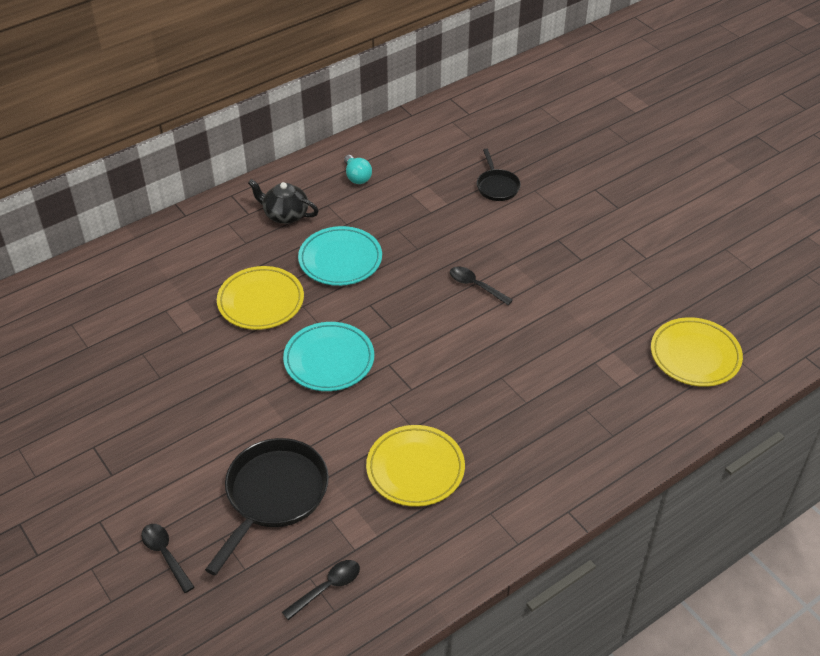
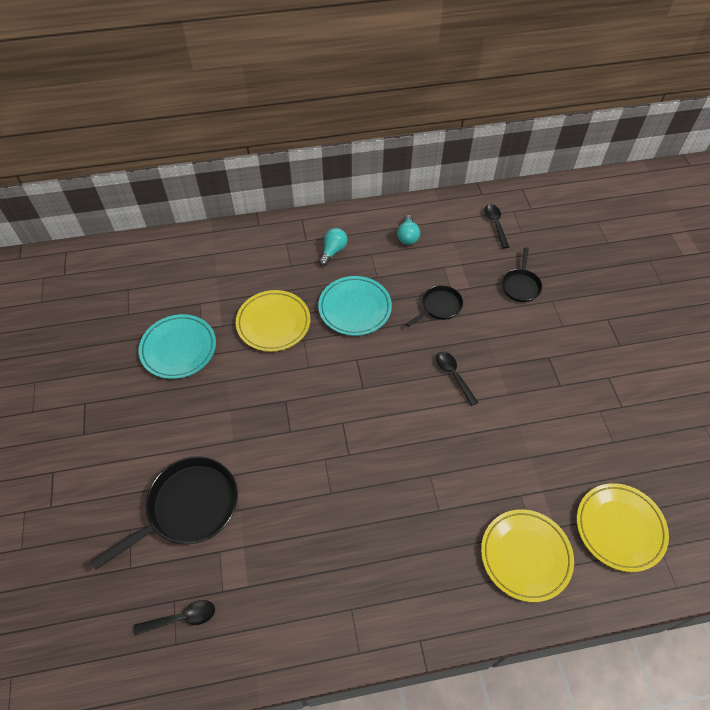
camera: 25 degrees right, 10 degrees up
black spoon [141,524,194,593] -> black spoon moved to [484,204,509,249]
black teapot [248,179,319,224] -> turquoise light bulb [319,228,348,266]
turquoise plate [283,322,374,391] -> turquoise plate moved to [139,314,216,379]
yellow plate [366,425,465,507] -> yellow plate moved to [481,509,574,602]
none -> black pan [406,285,463,327]

